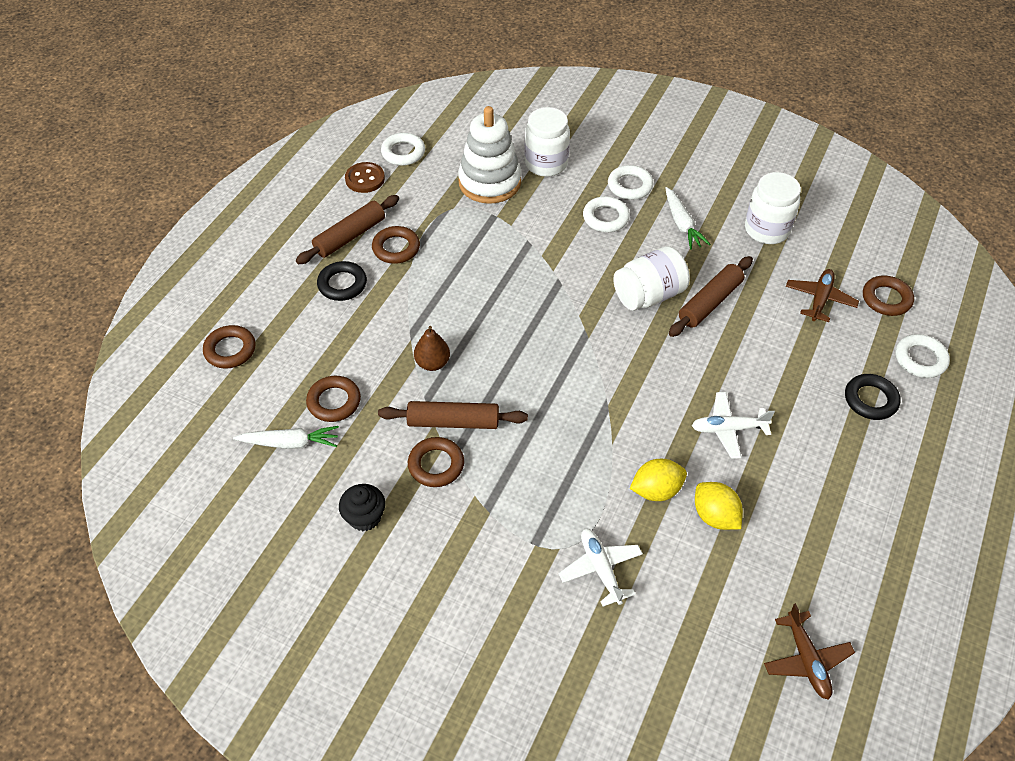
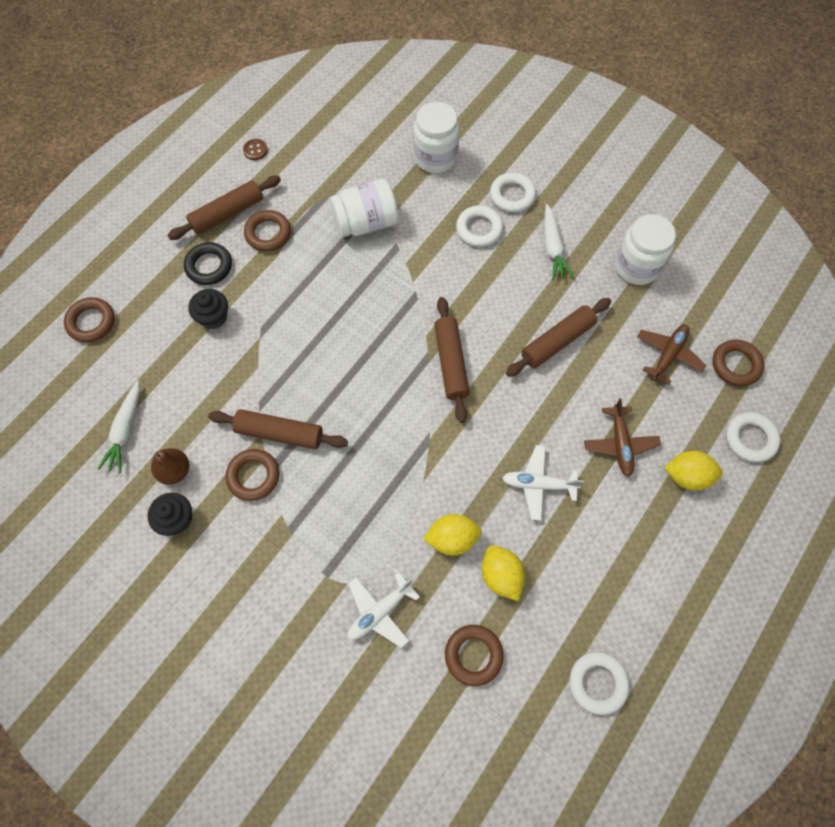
camera: 10 degrees right, 15 degrees up
white carrot [233,426,339,449] -> white carrot turned 90 degrees clockwise [97,380,140,473]
brown ring [306,376,361,422] -> brown ring moved to [445,625,504,686]
brown button [345,162,385,193] -> brown button [243,139,268,160], size x0.62
white ring [381,133,425,166] -> white ring moved to [570,652,629,715]
brown pear [414,326,450,371] -> brown pear moved to [151,448,189,485]
white stacking toy [458,106,521,204] -> none
white plane [559,529,643,607] -> white plane turned 120 degrees counterclockwise [348,572,420,648]
white jar [613,246,690,310] -> white jar moved to [330,179,398,237]
brown plane [764,603,855,700] -> brown plane moved to [584,398,661,477]
black ring [845,374,901,420] -> yellow lemon [664,451,723,490]
none -> black cupcake [188,289,228,329]
none -> brown rolling pin [434,297,470,423]

